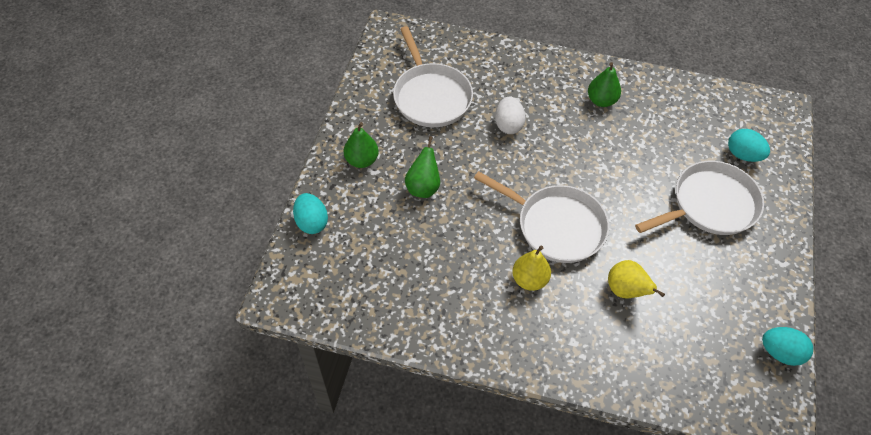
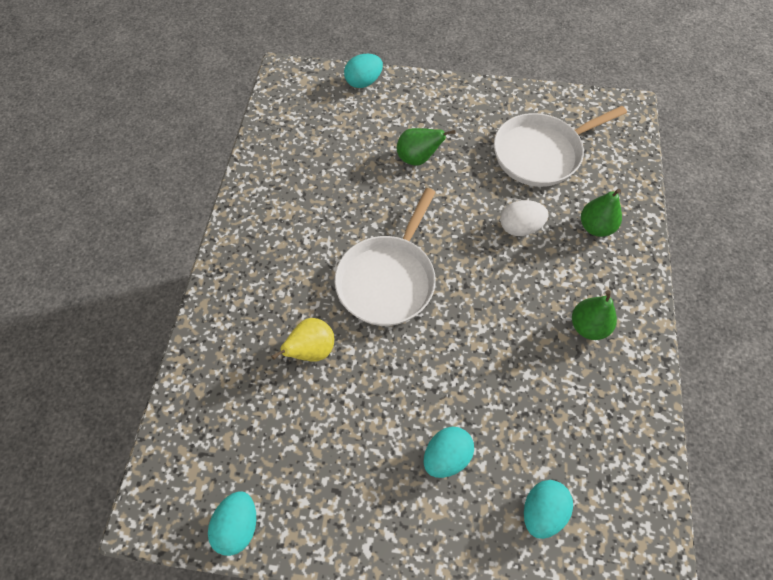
camera: 85 degrees right, 5 degrees up
green pear [344,122,379,168] -> green pear moved to [581,189,622,237]
yellow pear [512,246,551,291] -> none
white pan [635,161,764,235] -> turquoise egg [424,426,474,478]

